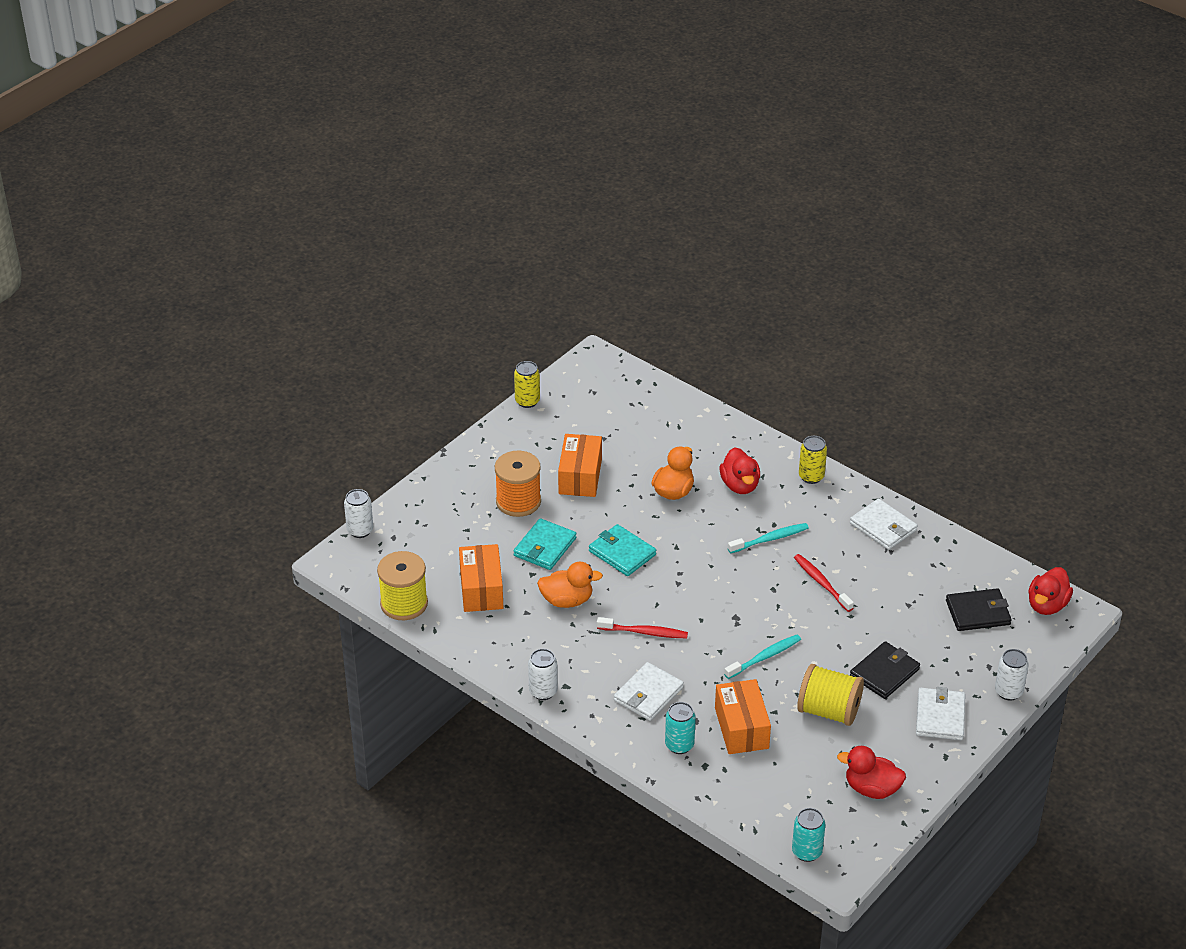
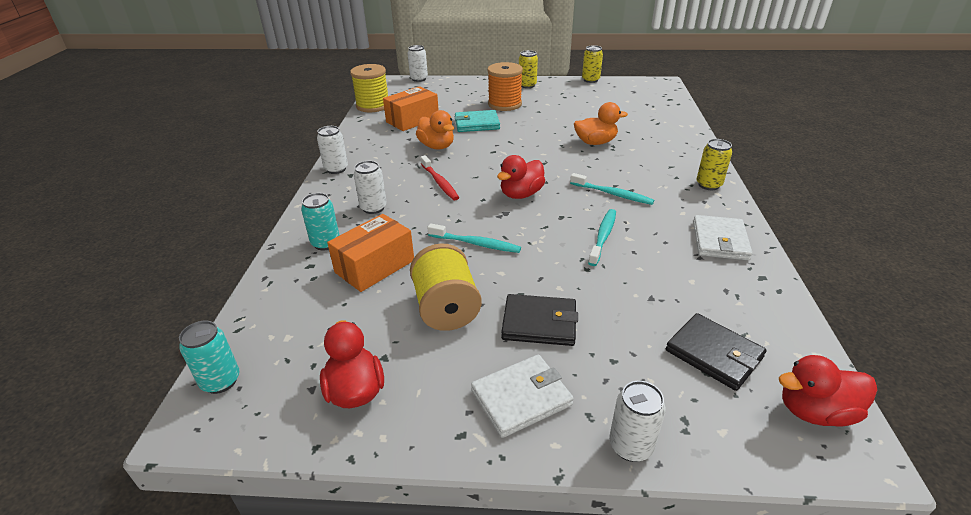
camera: 55 degrees right, 5 degrees down
orange box [558,434,602,497] -> none
turquoise wallet [589,524,656,576] -> none
white wallet [614,662,684,721] -> white can [354,161,387,214]
red duck [720,447,760,494] -> red duck moved to [497,155,545,199]
red toothbrush [794,554,854,612] -> turquoise toothbrush [588,209,616,266]
none -> yellow can [519,50,538,88]

